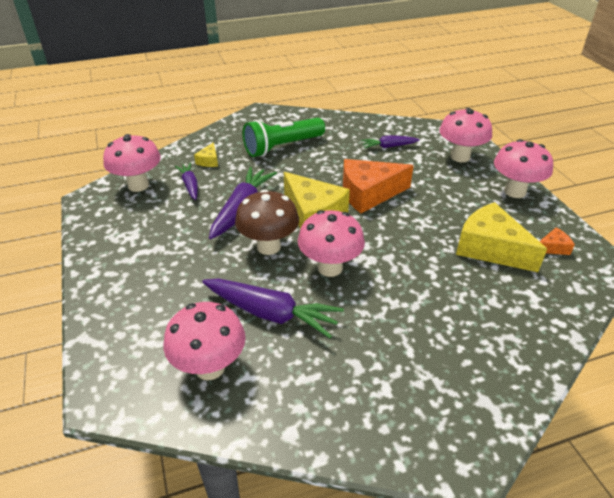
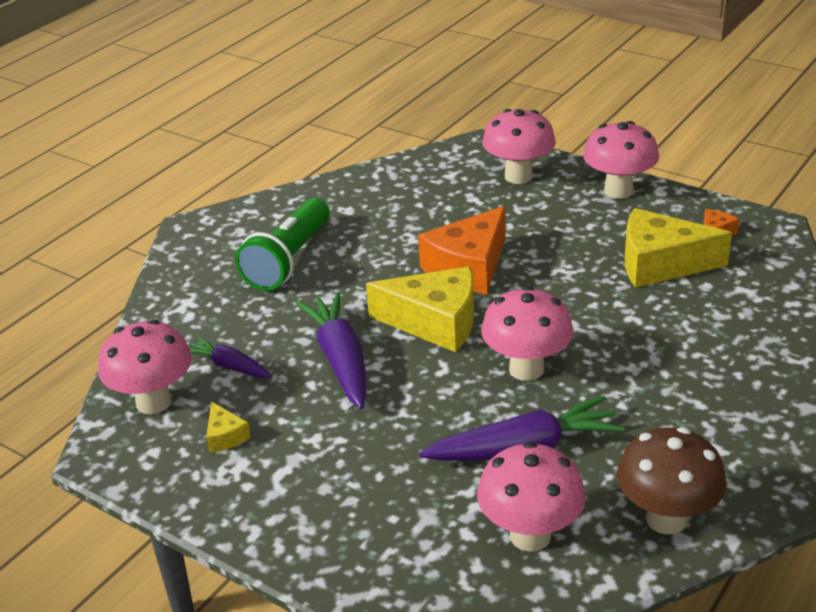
camera: 35 degrees left, 5 degrees down
yellow cheese [194,142,218,167] -> yellow cheese moved to [206,401,251,452]
brown mushroom [235,189,299,255] -> brown mushroom moved to [617,427,726,535]
purple carrot [361,135,420,149] -> none

